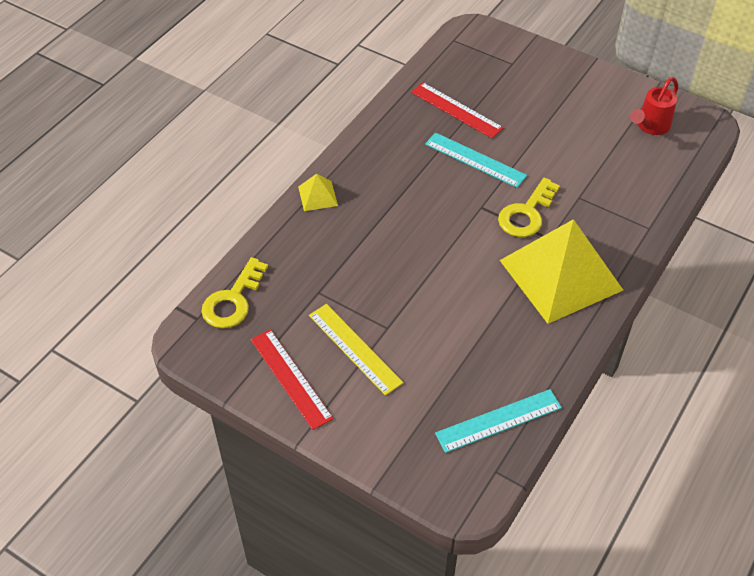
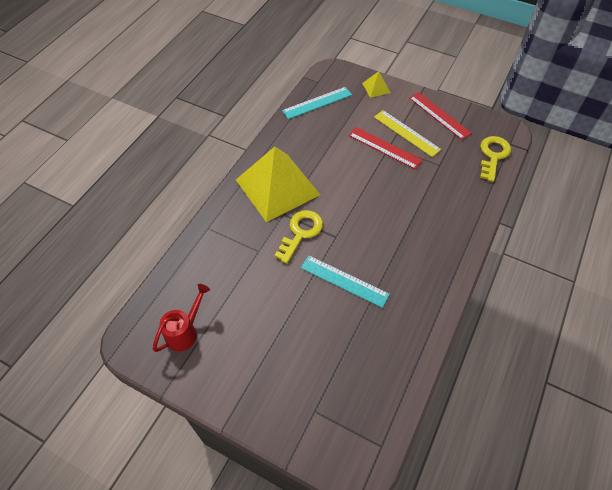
camera: 175 degrees right, 5 degrees up
yellow pyramid [298,174,338,211] -> yellow pyramid moved to [362,71,391,98]
red ruler [411,82,504,138] -> red ruler moved to [349,127,422,169]

